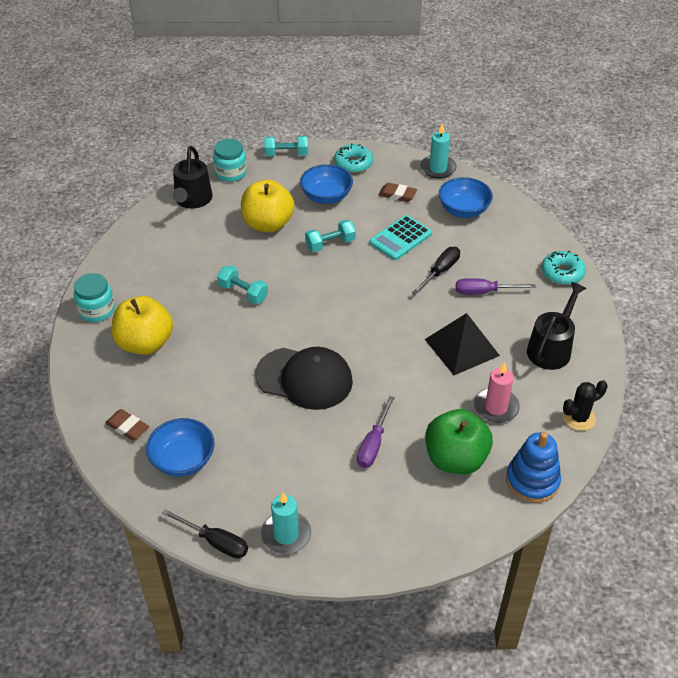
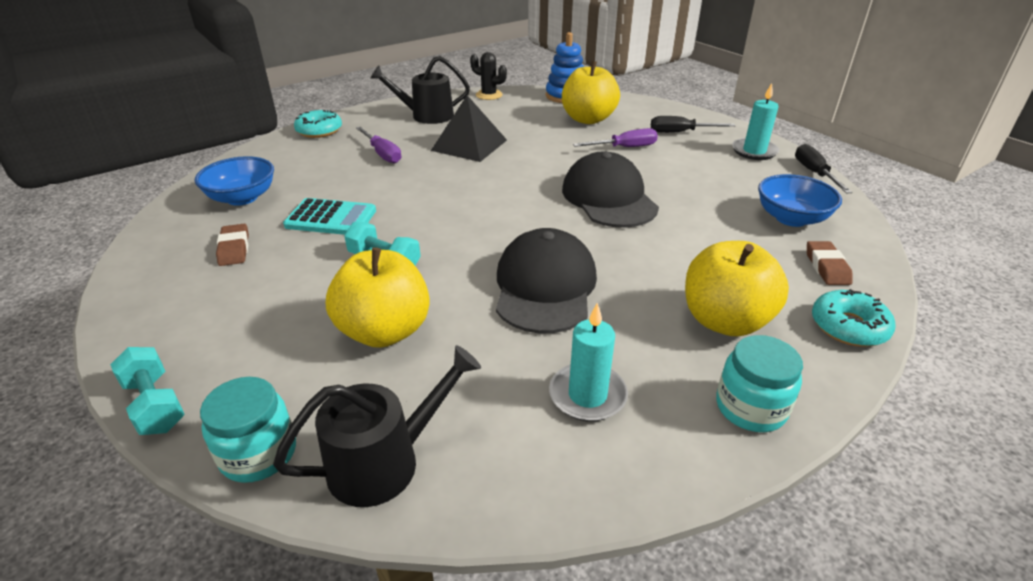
camera: 125 degrees left, 10 degrees down
turquoise dumbbell [217,265,268,304] -> black cap [496,228,597,333]
blue bowl [300,164,353,204] -> none
turquoise donut [334,143,373,173] -> turquoise donut moved to [812,289,896,347]
black screwdriver [412,247,460,295] -> black screwdriver moved to [651,116,735,133]
turquoise candle [420,123,456,179] -> turquoise candle moved to [549,303,628,422]
green apple [425,409,493,474] -> yellow apple [562,61,620,124]
pink candle [474,362,520,423] -> none

